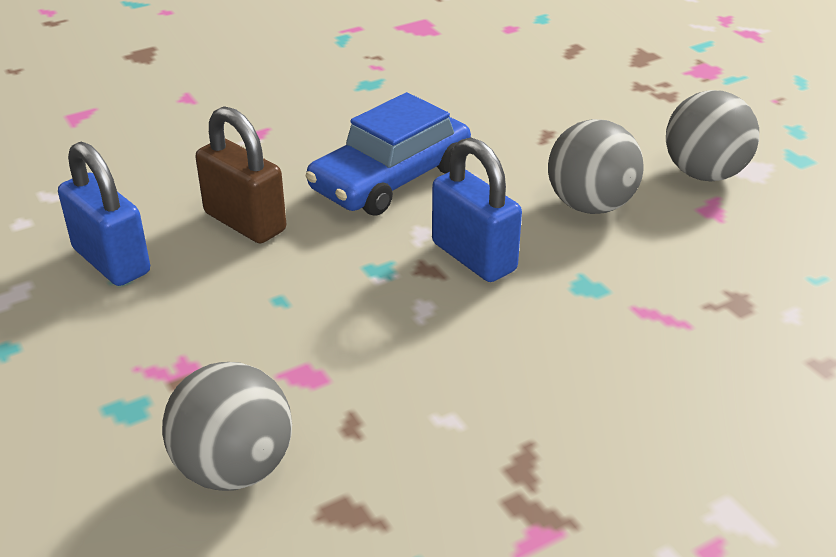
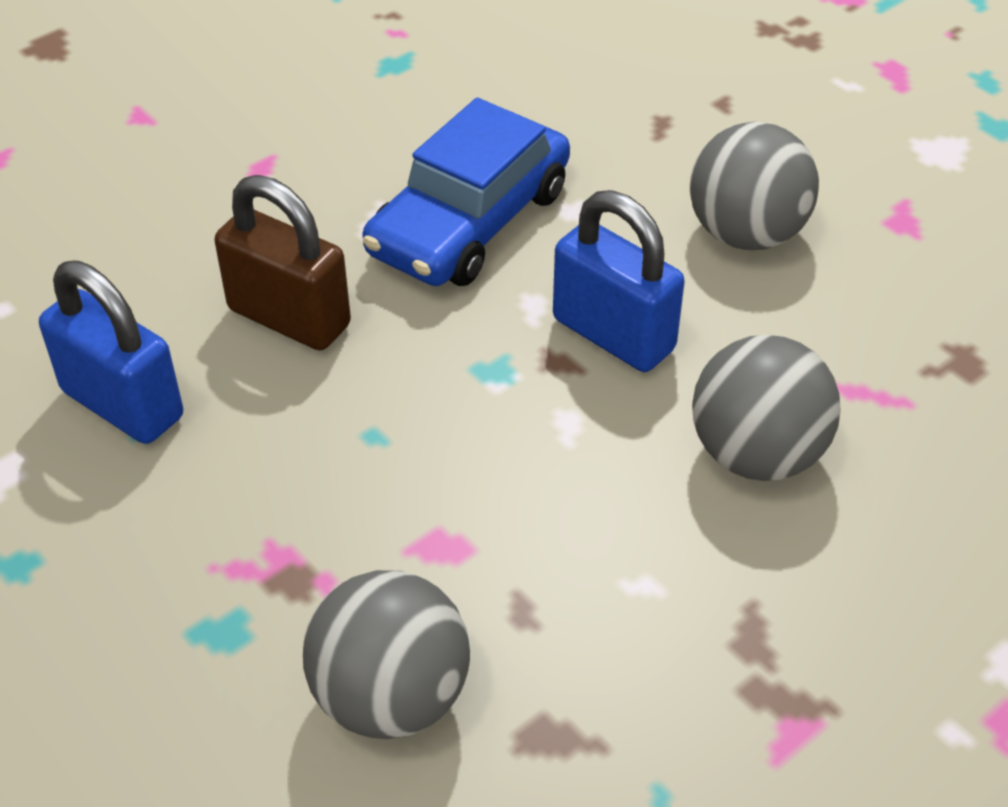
camera: 10 degrees left, 10 degrees up
grey ball [666,90,759,181] -> grey ball moved to [692,335,841,481]

